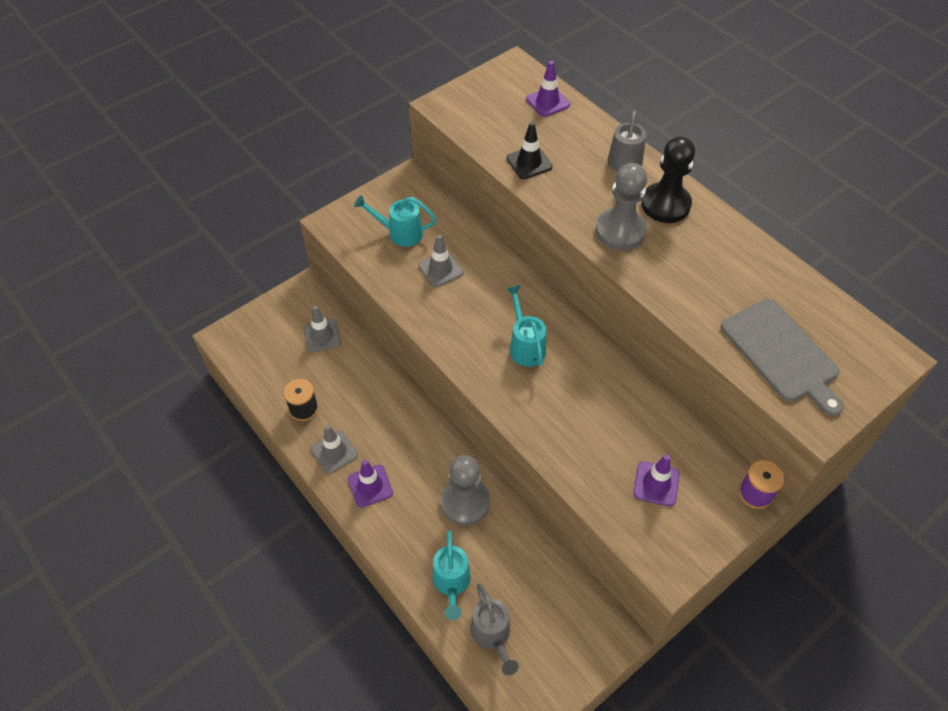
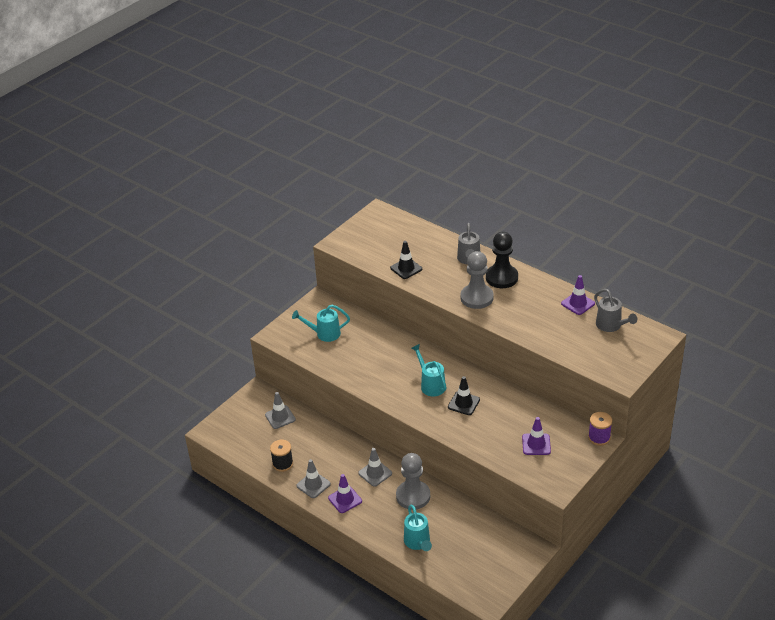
camera: 10 degrees left, 15 degrees down
grey traffic cone [418,235,463,287] -> grey traffic cone moved to [358,448,392,487]
grey watering can [471,583,519,676] -> grey watering can moved to [594,289,637,332]
purple traffic cone [526,61,570,117] -> purple traffic cone moved to [561,275,595,315]
grey cutting board [721,299,844,416] -> none
none -> black traffic cone [448,376,480,415]

